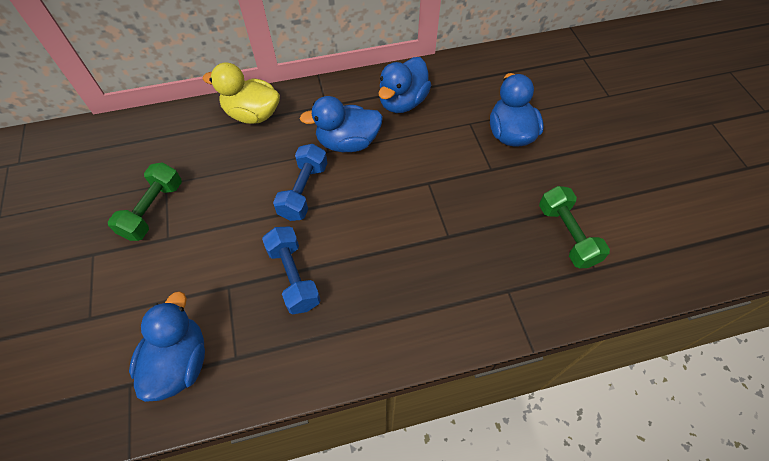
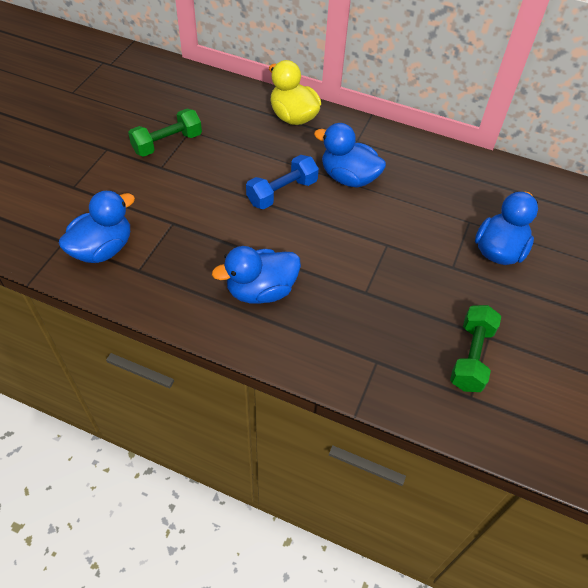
camera: 35 degrees right, 5 degrees down
blue dumbbell [262,226,321,315] -> none
blue duck [378,57,431,113] -> blue duck moved to [212,246,301,304]

